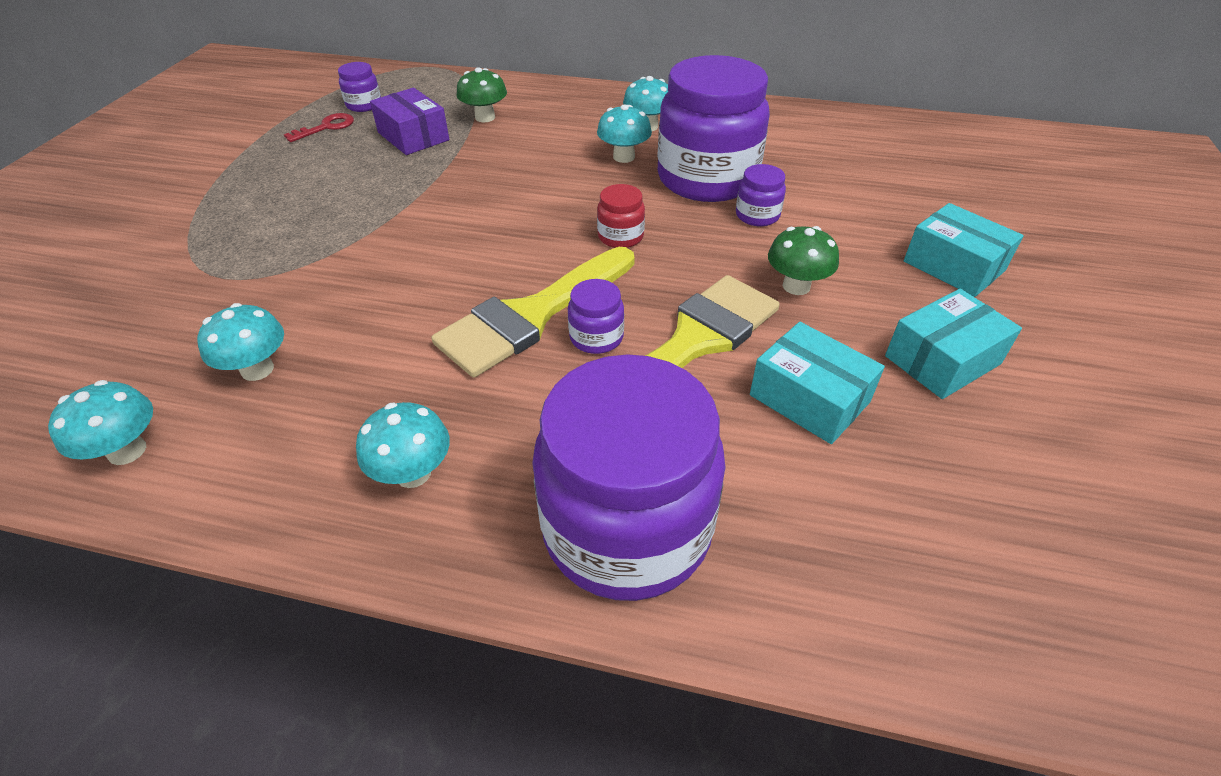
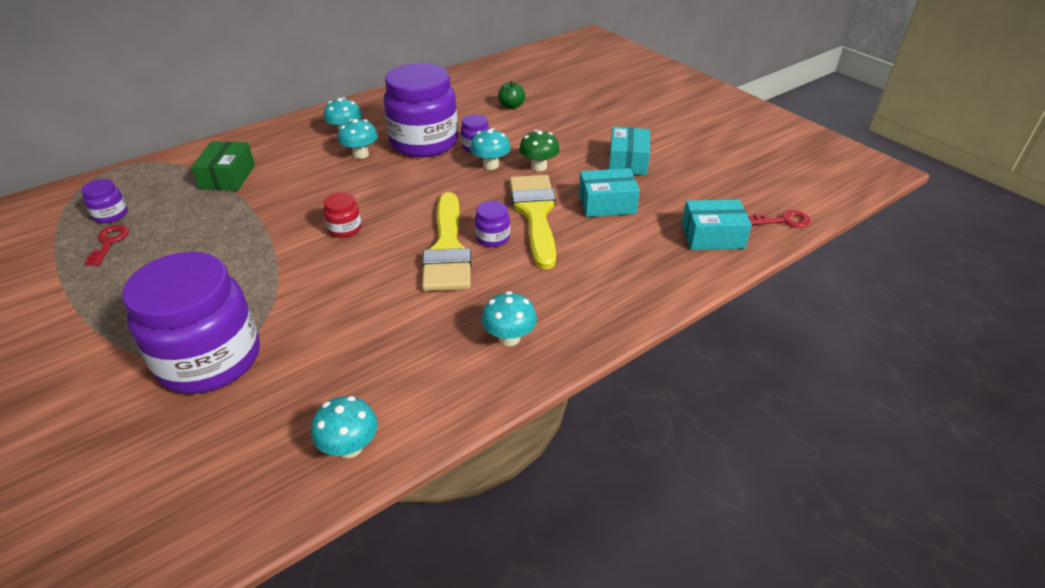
camera: 50 degrees left, 5 degrees down
turquoise mushroom [197,303,284,381] -> turquoise mushroom moved to [470,128,511,170]
purple box [370,88,449,155] -> none
green mushroom [457,67,507,122] -> green box [191,141,255,191]
purple jar [532,354,726,601] -> purple jar moved to [122,252,260,394]
red jar [597,184,645,248] -> red jar moved to [323,192,362,238]
turquoise box [904,203,1024,297] -> turquoise box moved to [682,199,752,250]
none -> green apple [498,81,525,109]
none -> red key [748,210,810,228]

